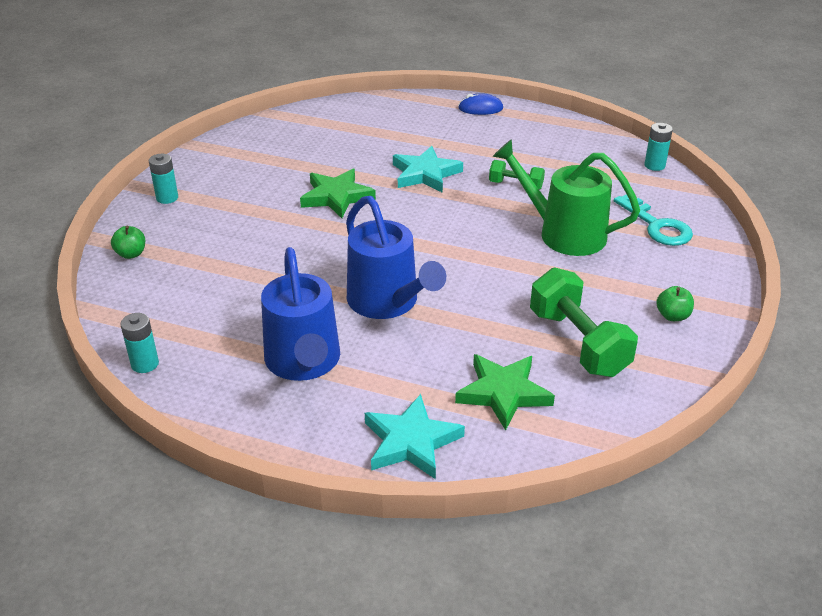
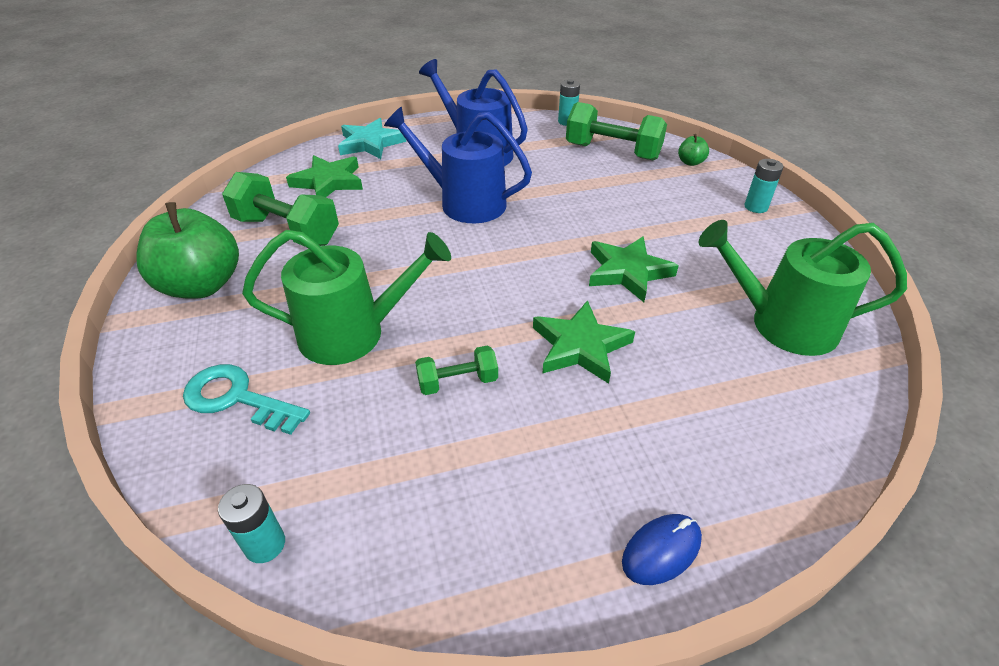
camera: 145 degrees right, 5 degrees up
turquoise star [393,146,463,193] -> green star [533,300,635,384]
green apple [656,286,694,321] -> green apple [136,202,239,299], size x2.34
none -> green dumbbell [566,102,667,160]
none -> green watering can [698,220,907,356]

